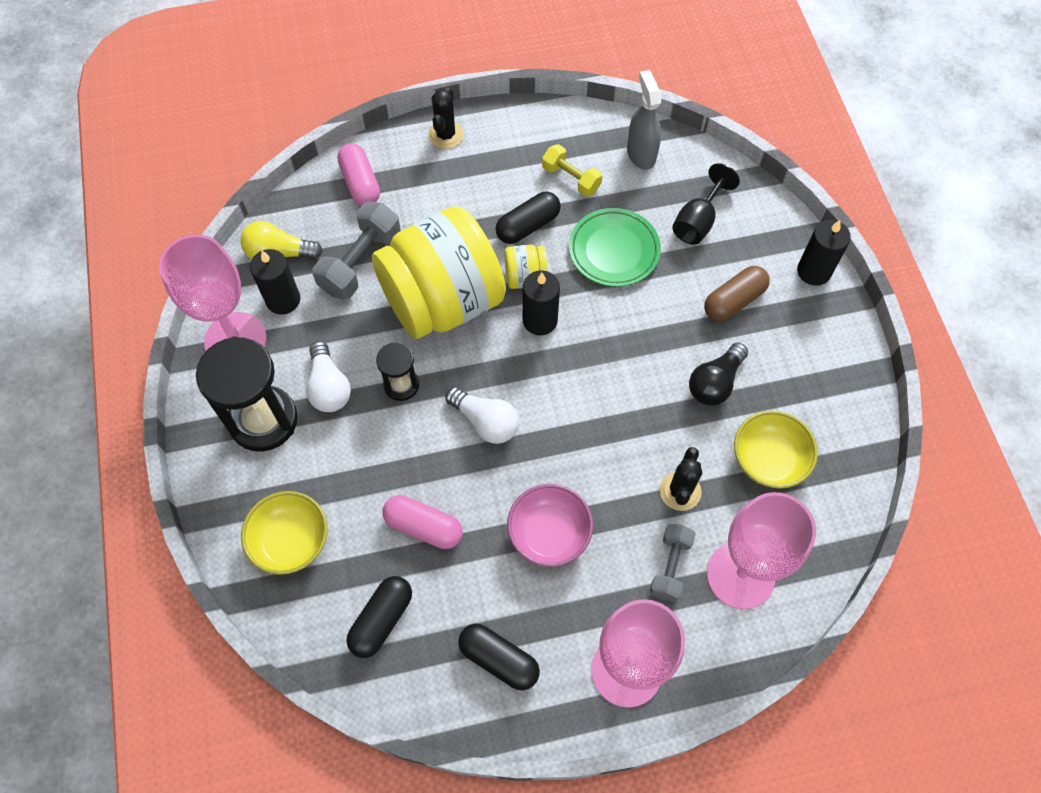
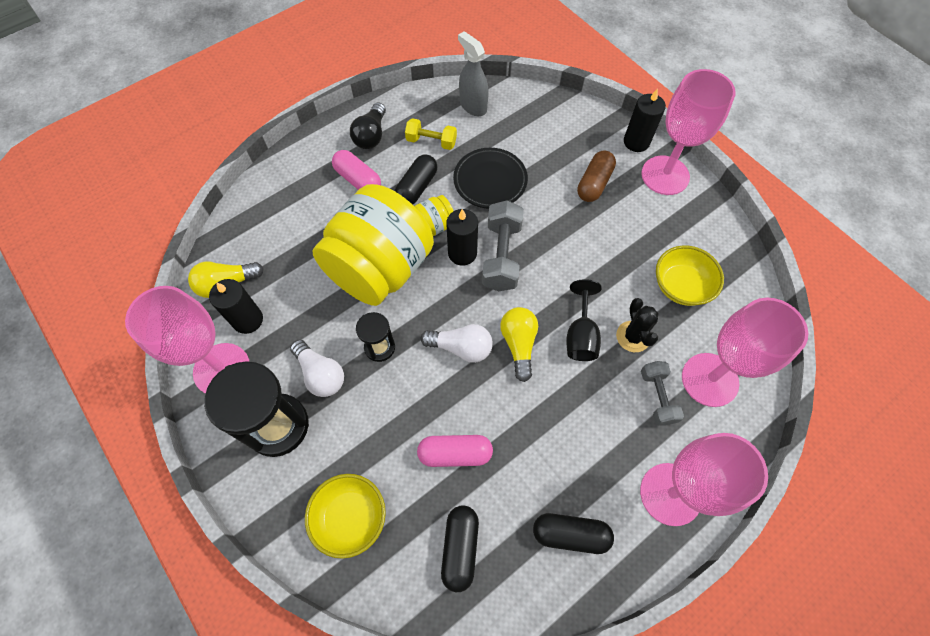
camera: 25 degrees left, 0 degrees up
grey dumbbell [312,202,400,300] -> grey dumbbell moved to [482,200,524,291]
pink capsule [337,144,380,206] -> pink capsule moved to [332,150,381,190]
black cactus [428,87,464,149] -> none
pink bowl [507,484,593,567] -> none
green plate [569,208,661,287] -> black plate [453,148,528,209]
black goblet [672,163,740,245] -> black goblet moved to [566,279,602,361]
black light bulb [689,342,748,406] -> black light bulb moved to [350,102,386,149]
none -> yellow light bulb [500,307,538,382]
none -> pink goblet [641,69,736,195]

